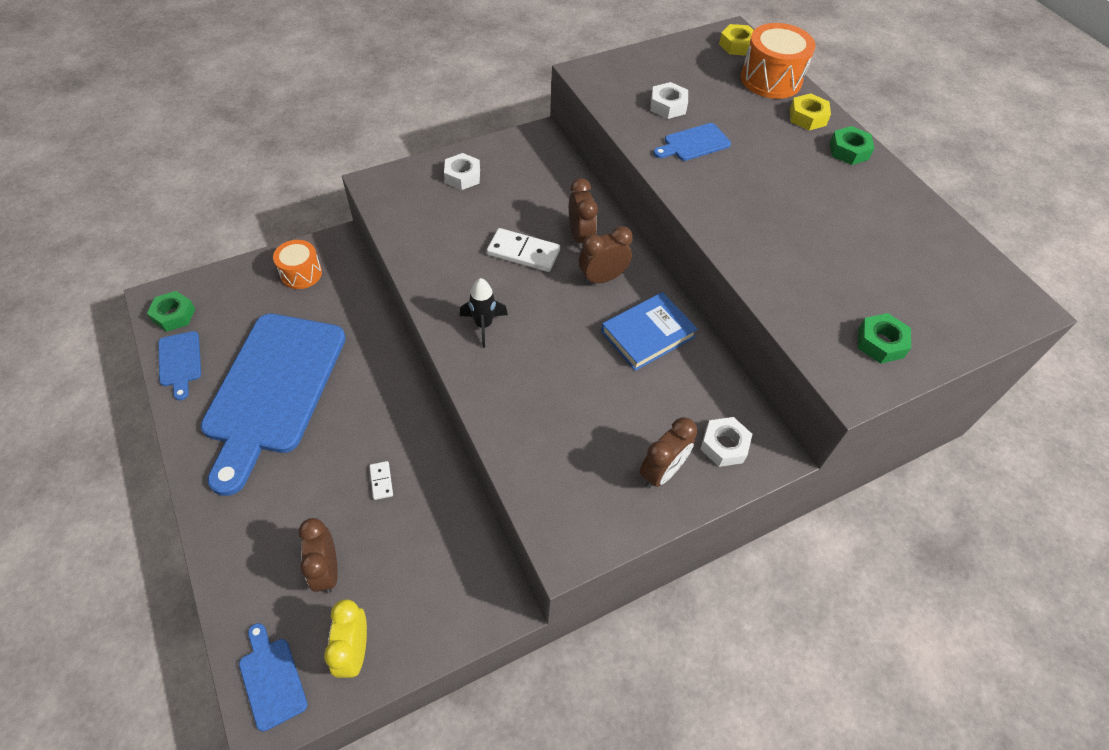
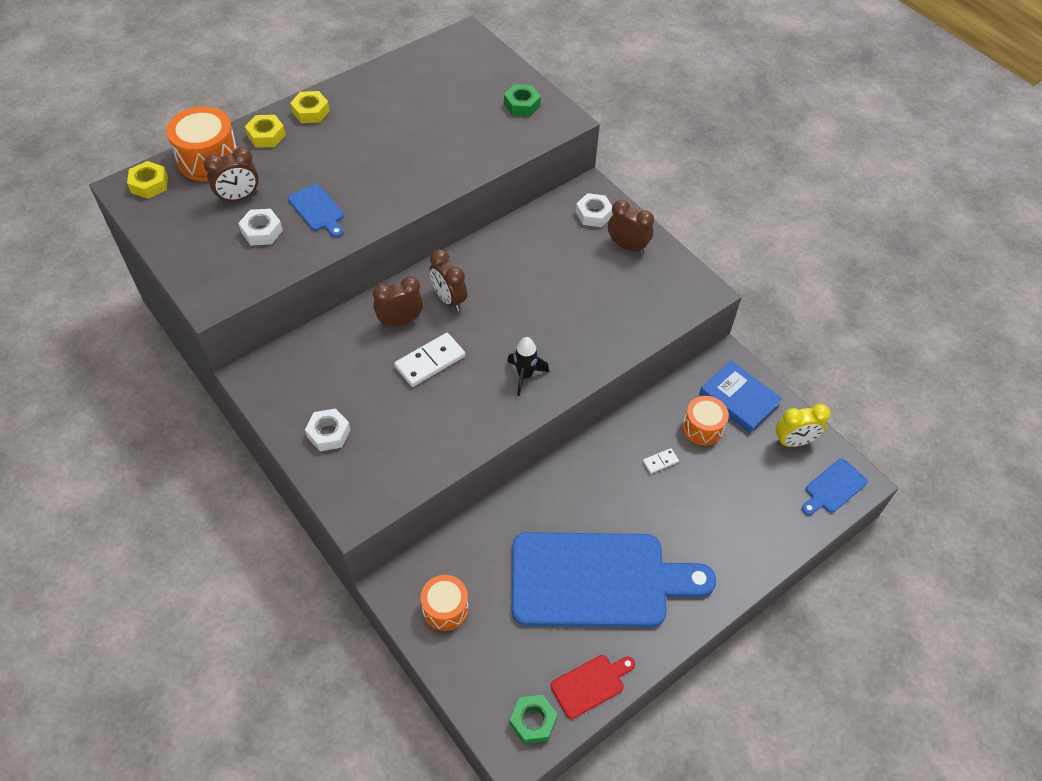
camera: 100 degrees left, 0 degrees up
blue cutting board [158,331,201,400] -> red cutting board [551,655,635,719]
brown clock [298,518,338,594] -> brown clock moved to [204,147,259,203]
white domino [487,228,560,272] -> white domino turned 45 degrees clockwise [394,333,465,387]
blue book [601,292,698,371] -> blue book moved to [699,361,782,433]
green nut [830,126,874,165] -> yellow nut [290,91,330,123]
none -> orange drum [683,396,729,445]

